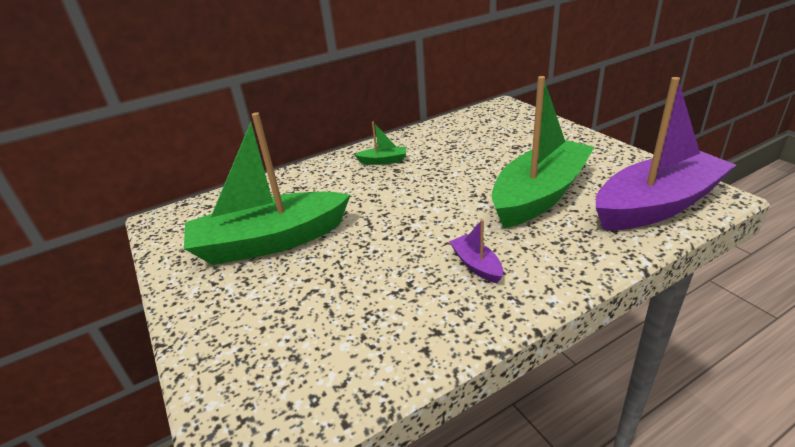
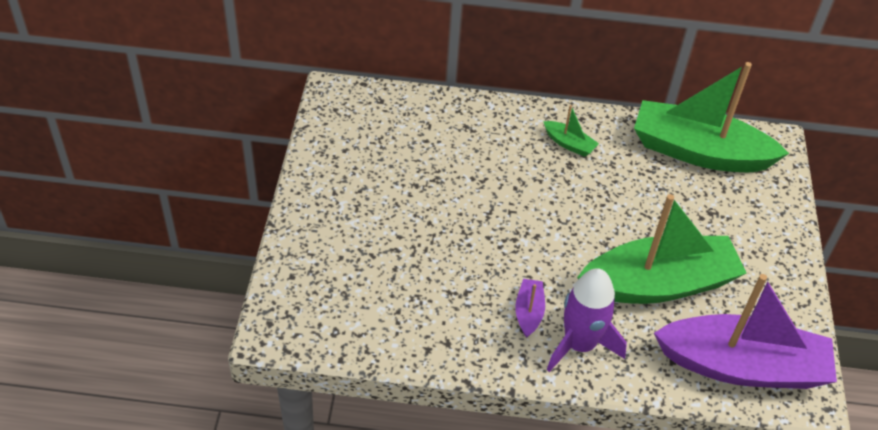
camera: 30 degrees right, 15 degrees up
green boat [184,112,350,265] -> green boat moved to [634,62,789,172]
none -> purple rocket [547,268,627,372]

